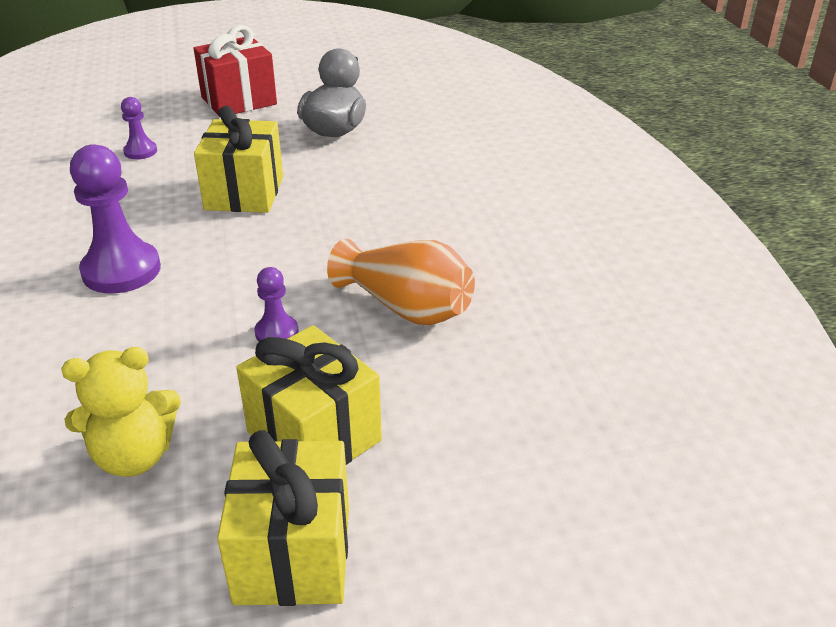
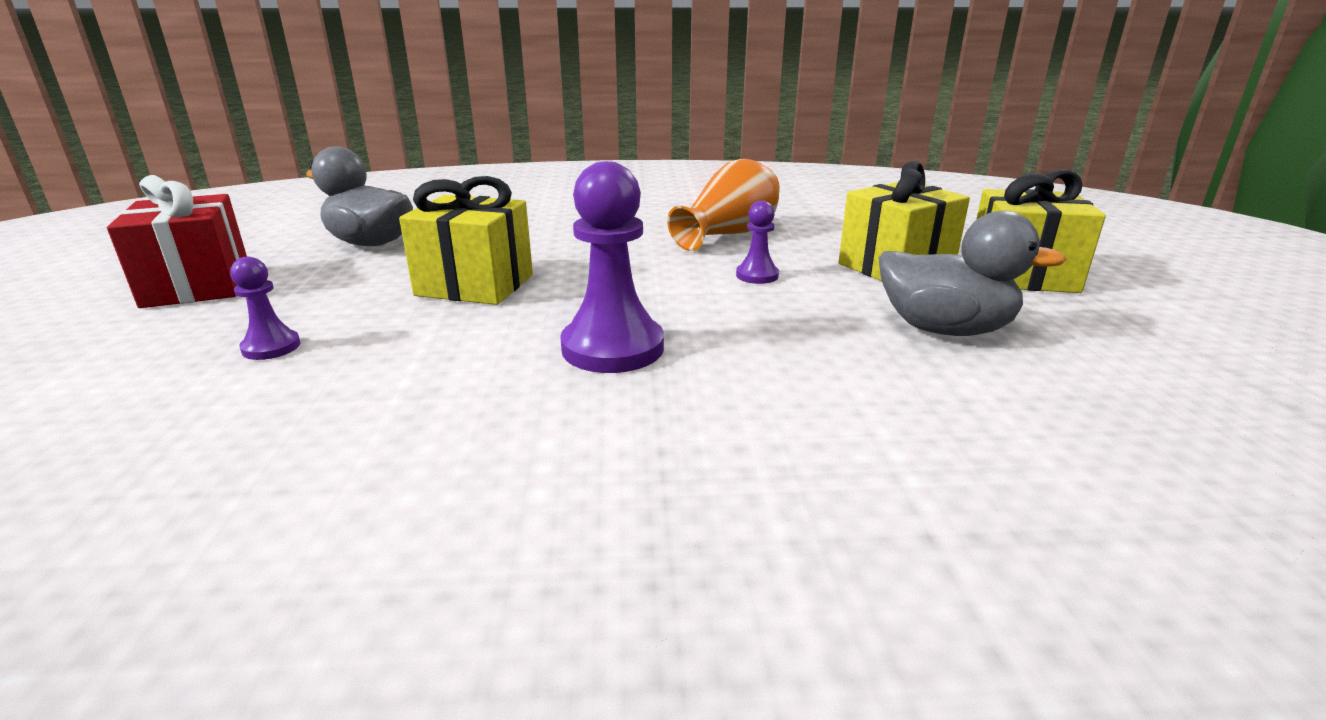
camera: 80 degrees left, 10 degrees down
yellow teddy bear [62,347,181,477] -> grey duck [878,210,1067,336]

